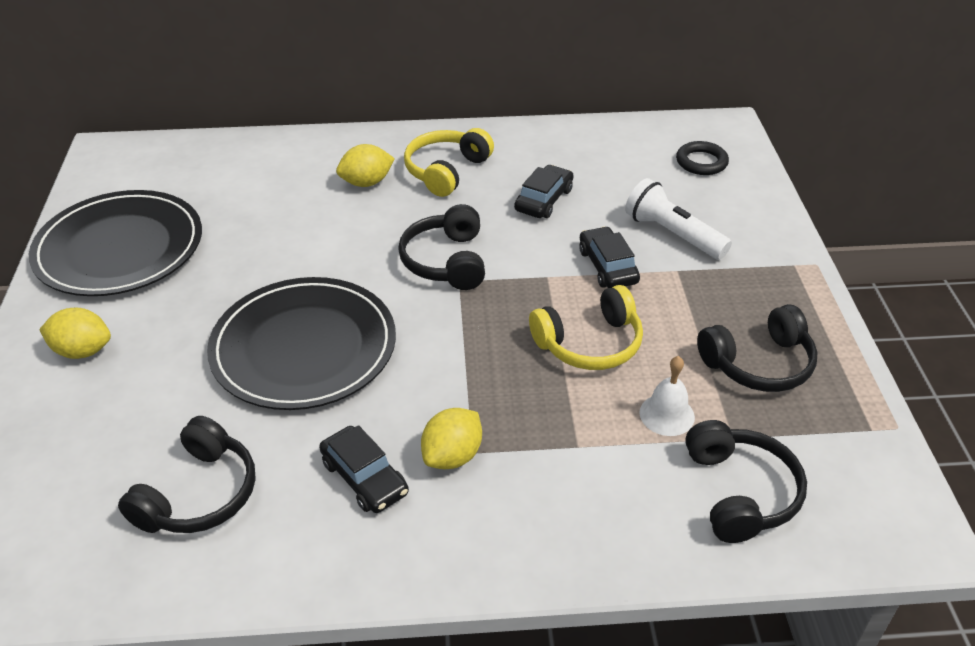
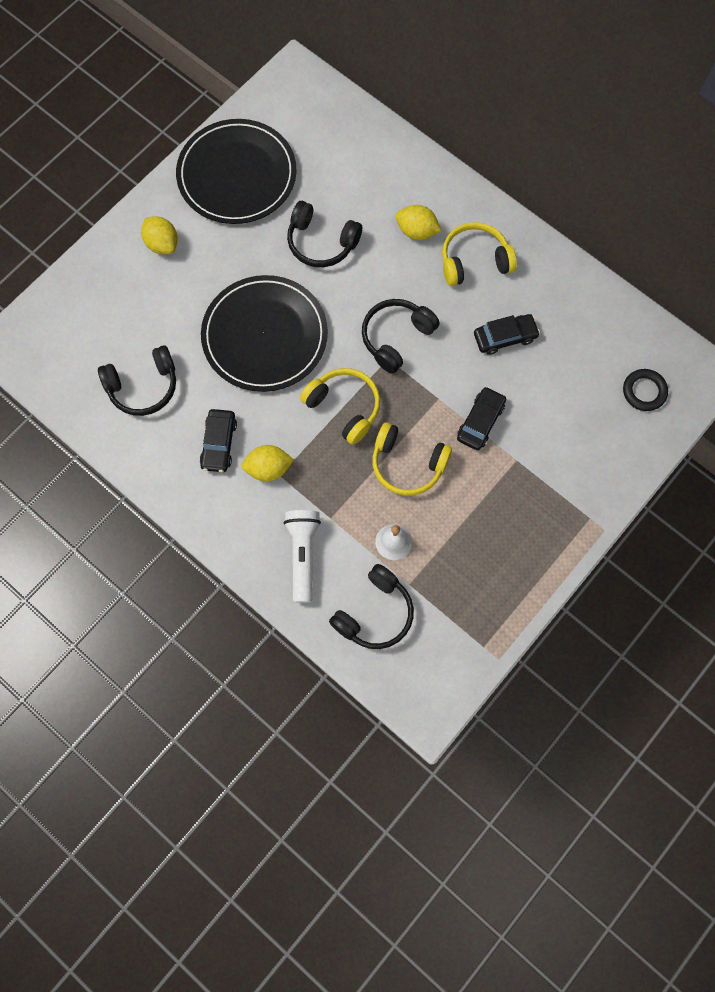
camera: 45 degrees right, 30 degrees up
white flashlight [625,178,732,260] -> white flashlight moved to [284,510,321,603]
black headphones [697,304,818,392] -> black headphones moved to [287,201,362,267]
none -> yellow headphones [300,368,380,445]

